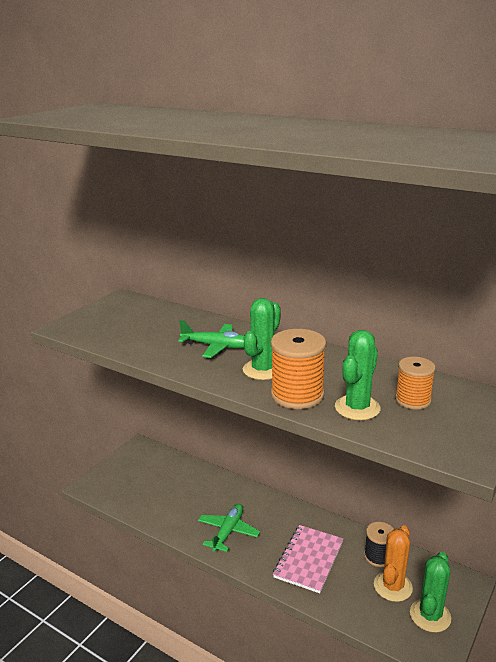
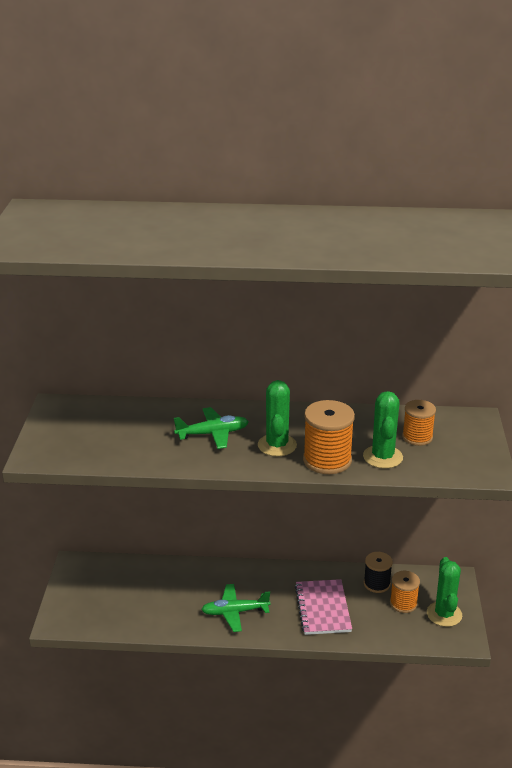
camera: 30 degrees left, 5 degrees up
green plane [198,504,260,552] -> green plane turned 90 degrees counterclockwise [201,584,270,632]
orange cactus [374,525,413,602] -> orange spool [390,571,420,613]

